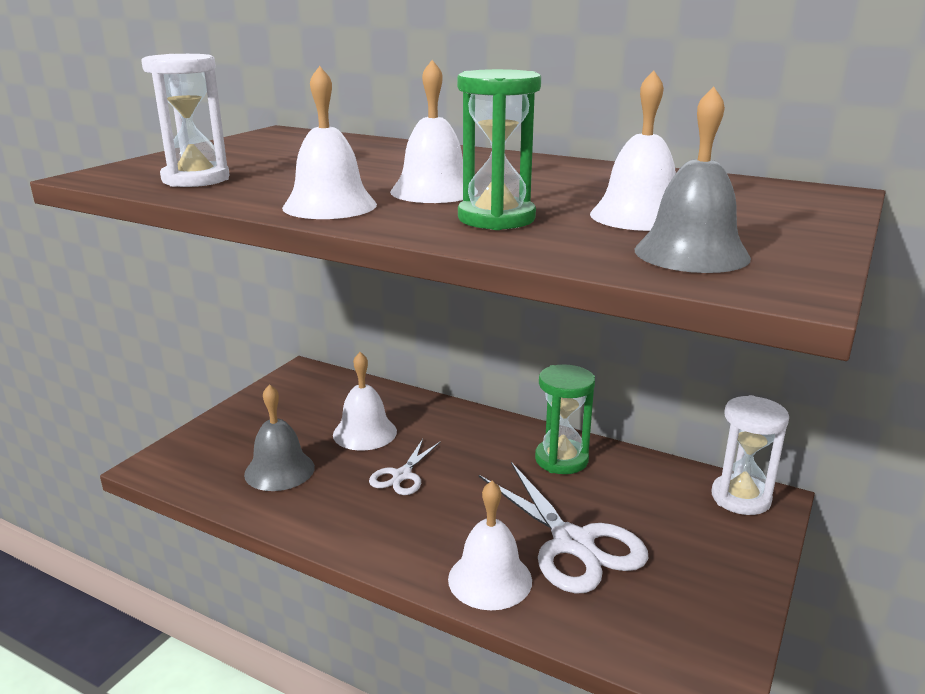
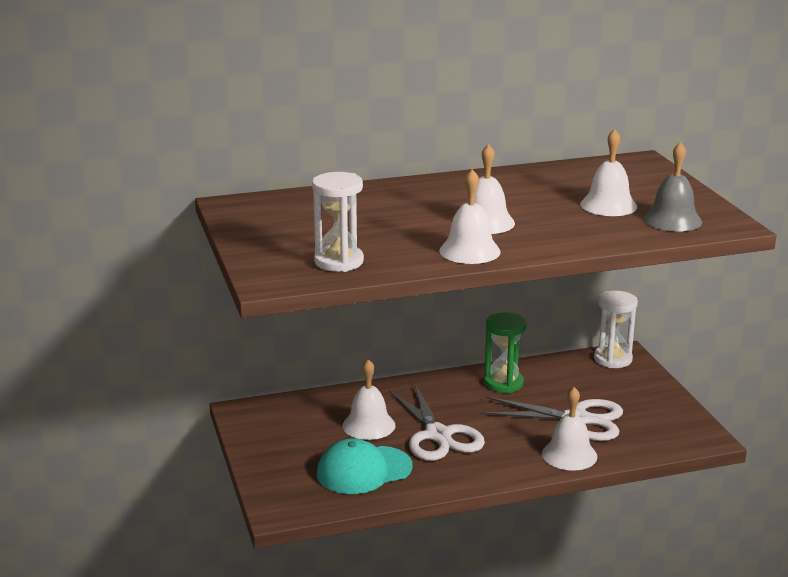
camera: 45 degrees left, 0 degrees up
grey bell [244,384,315,491] -> turquoise cap [317,438,412,494]
white scissors [369,439,440,495] -> white scissors [389,384,485,461], size x1.86
green hourglass [457,69,541,230] -> none

